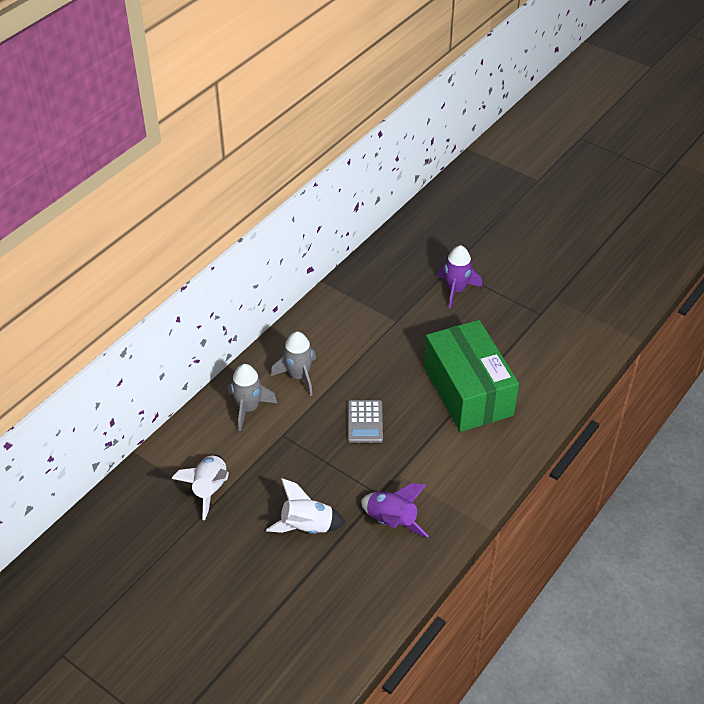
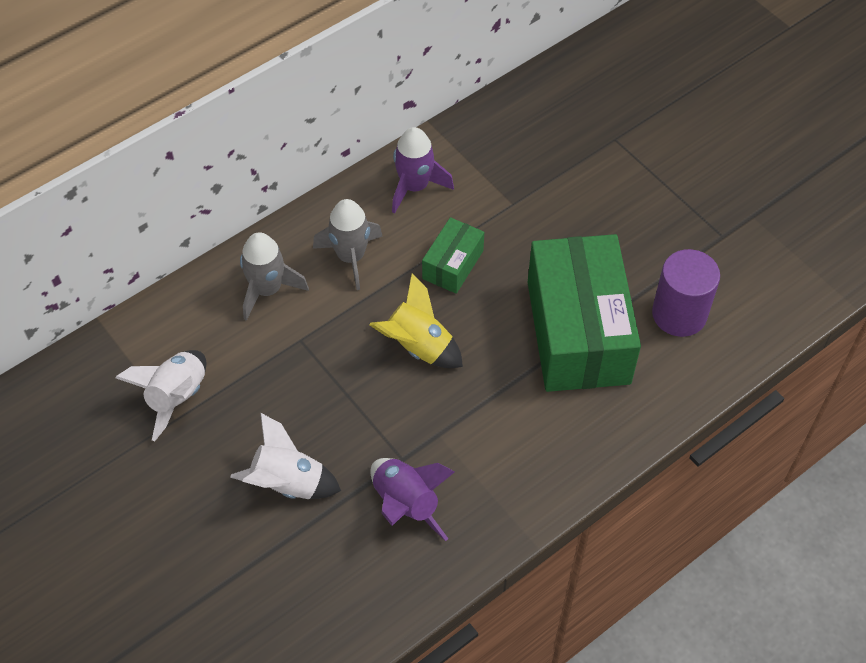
camera: 15 degrees right, 10 degrees up
grey calculator [348,400,383,443] -> yellow rocket [369,273,463,368]
purple rocket [437,245,482,309] -> purple rocket moved to [392,127,454,214]
none -> green box [422,217,484,294]
none -> purple cylinder [652,249,720,337]

